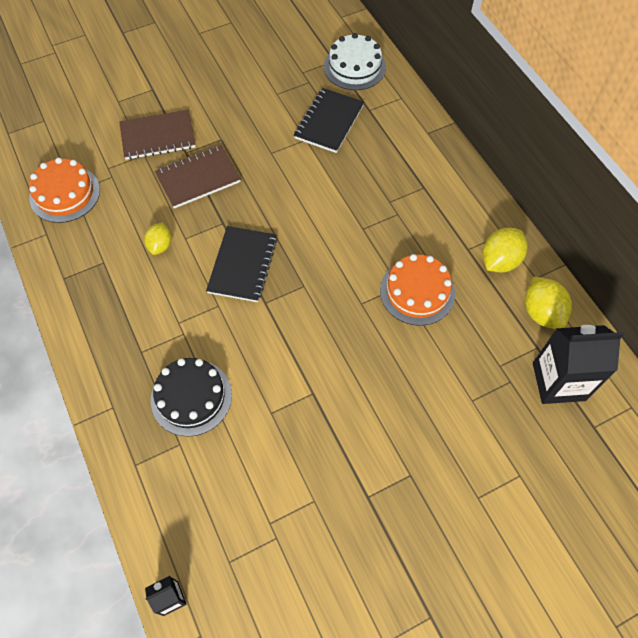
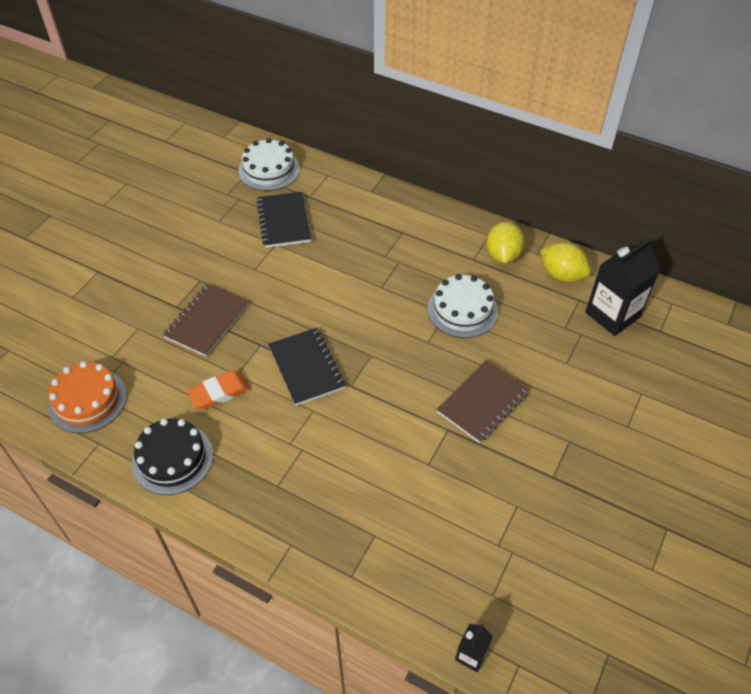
camera: 35 degrees left, 10 degrees down
brown notebook [119,110,195,160] -> brown notebook moved to [437,360,529,443]
yellow lemon [144,222,171,255] -> orange eraser [187,370,250,409]
black cake [151,358,232,437] -> black cake moved to [132,418,213,495]
orange cake [380,254,455,326] -> white cake [428,274,498,338]

